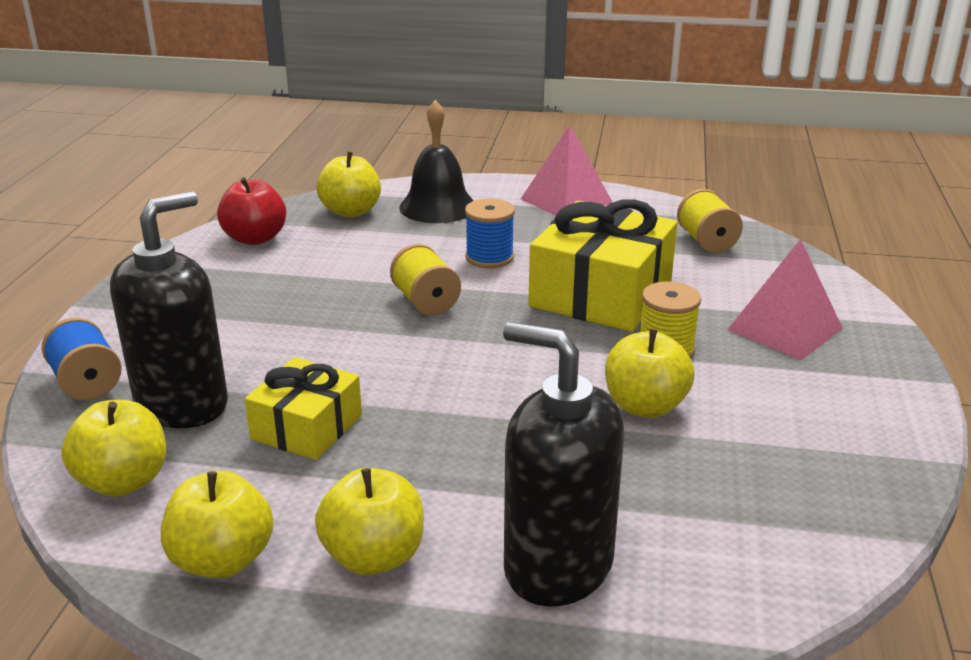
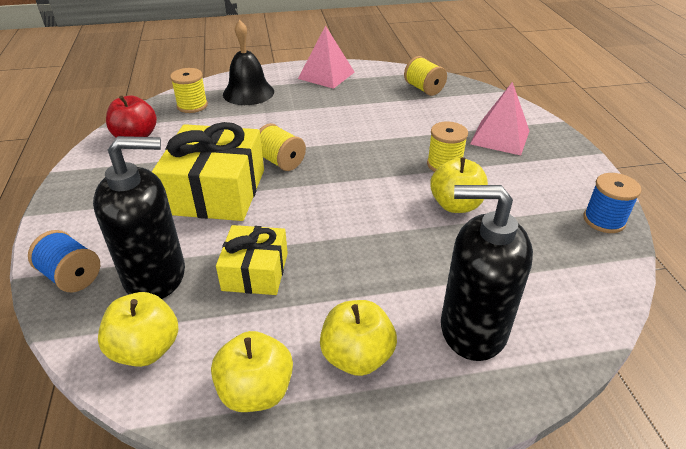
camera: 20 degrees left, 10 degrees up
black soap dispenser [110,191,228,428] -> black soap dispenser turned 60 degrees clockwise [93,136,185,299]
yellow apple [317,152,381,218] -> yellow spool [170,68,208,113]
blue spool [465,198,515,268] -> blue spool moved to [584,173,641,233]
yellow gift [528,199,677,332] -> yellow gift moved to [152,122,264,221]

